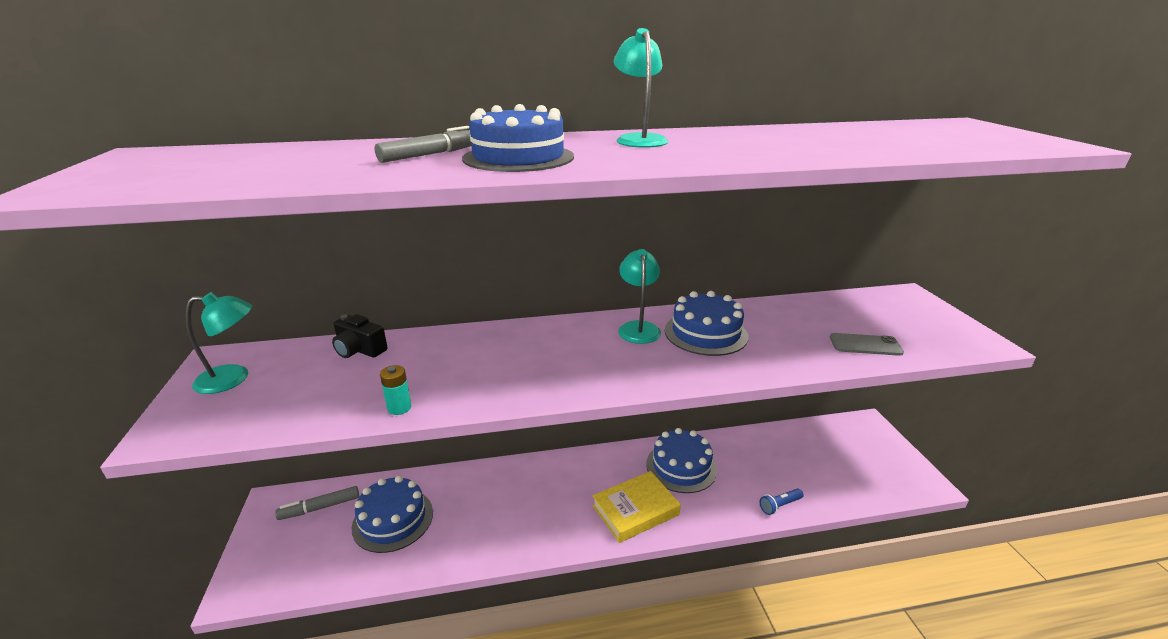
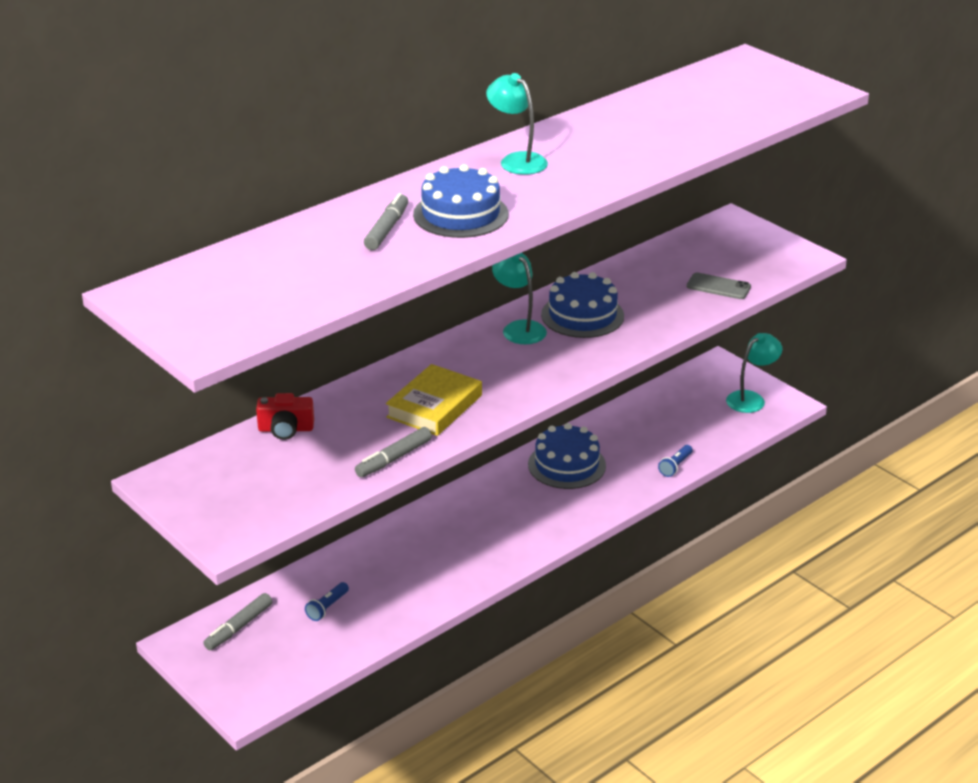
camera: 30 degrees left, 5 degrees up
turquoise lamp [185,292,252,394] -> turquoise lamp moved to [726,333,782,413]
black camera [332,314,388,358] -> red camera [256,393,314,440]
blue cake [352,476,433,553] -> blue flashlight [305,582,349,621]
turquoise battery [380,365,411,415] -> grey marker [355,427,432,477]
yellow book [592,471,681,543] -> yellow book moved to [386,364,482,436]
grey phone [830,333,904,356] -> grey phone turned 45 degrees clockwise [687,273,751,299]

